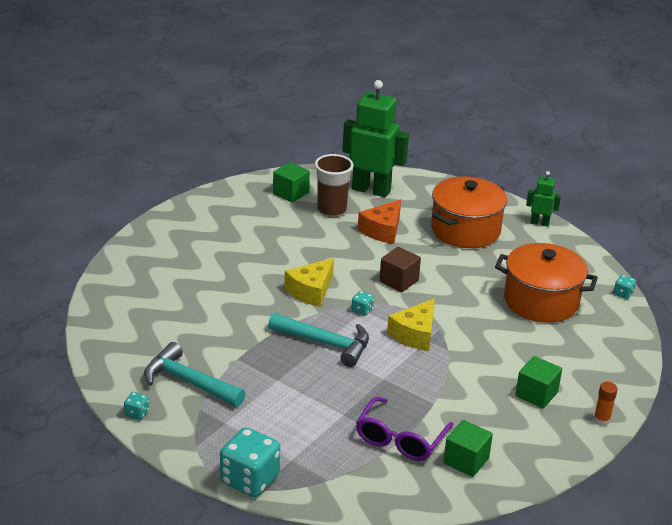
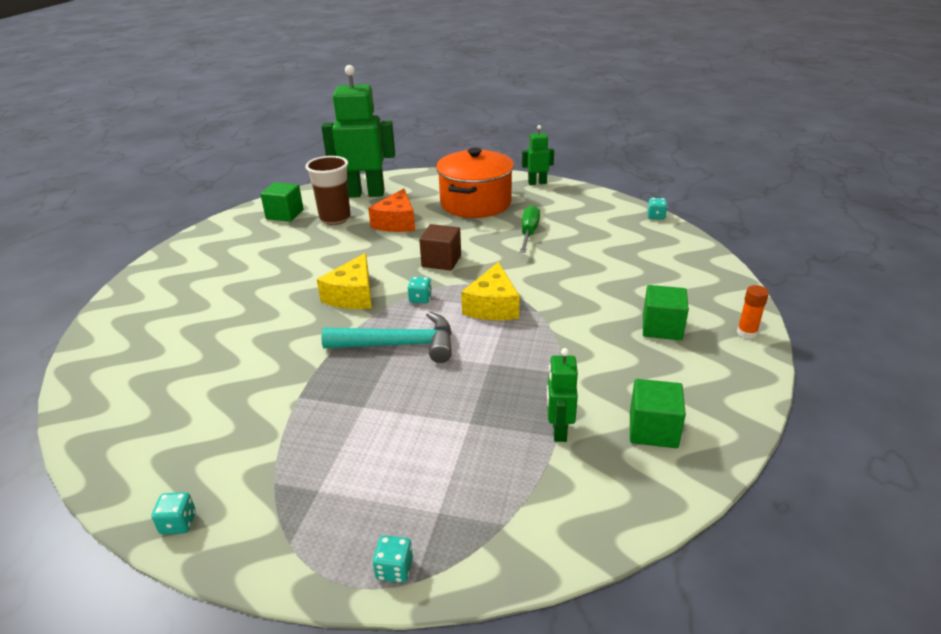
camera: 20 degrees left, 0 degrees up
turquoise hammer [144,342,246,407] -> none
turquoise dice [220,427,280,497] -> turquoise dice [373,535,413,583], size x0.44
purple glasses [356,397,454,461] -> green robot [547,348,578,442]
orange pot [495,243,598,323] -> none
none -> green screwdriver [520,205,540,253]

